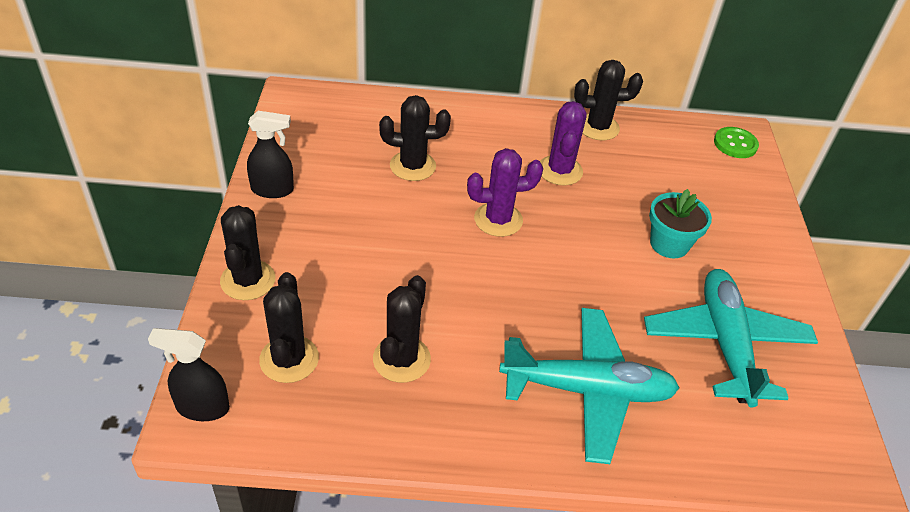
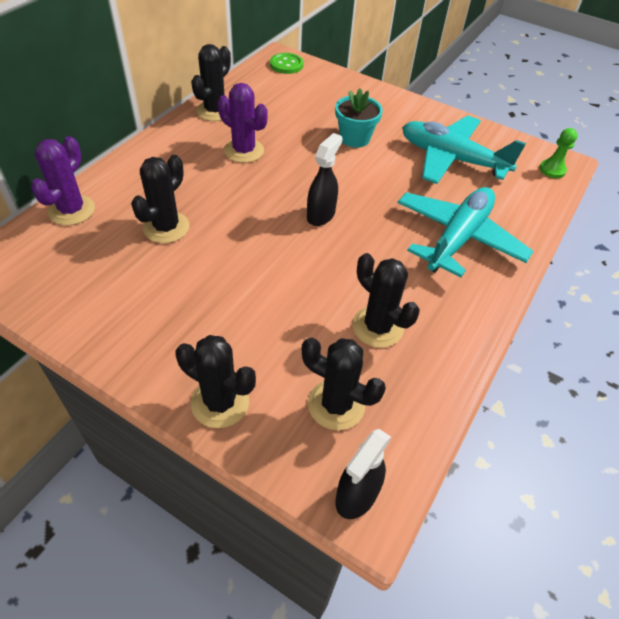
camera: 60 degrees left, 5 degrees up
black spray bottle [247,111,294,198] -> black spray bottle moved to [307,133,342,226]
purple cactus [467,148,543,237] -> purple cactus moved to [31,136,95,225]
none -> green pawn [539,128,578,178]

